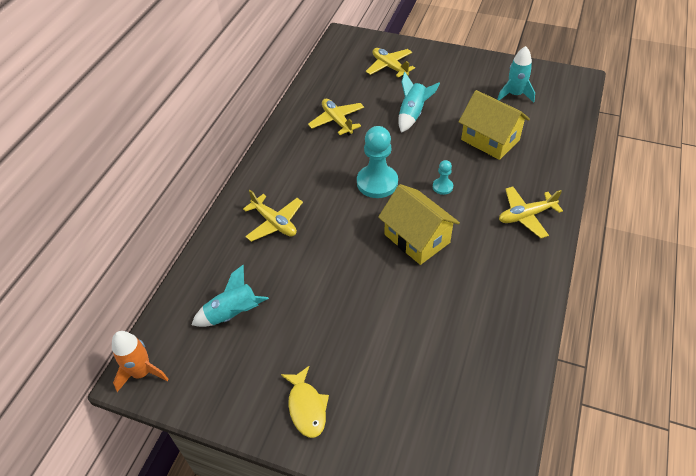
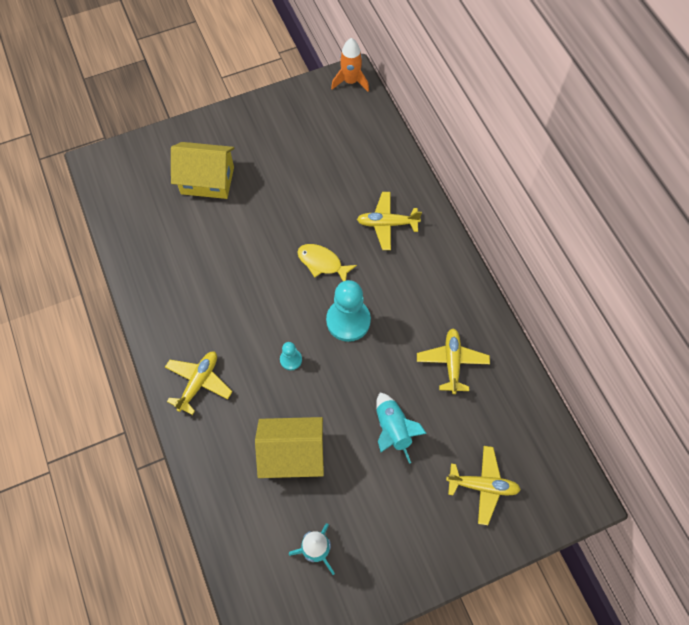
camera: 135 degrees right, 15 degrees up
turquoise rocket [191,264,269,327] -> none
yellow fish [281,366,329,438] -> yellow fish moved to [297,244,357,281]
yellow plane [308,99,364,136] -> yellow plane turned 105 degrees counterclockwise [417,328,490,394]
yellow house [378,184,460,265] -> yellow house moved to [171,142,234,199]

